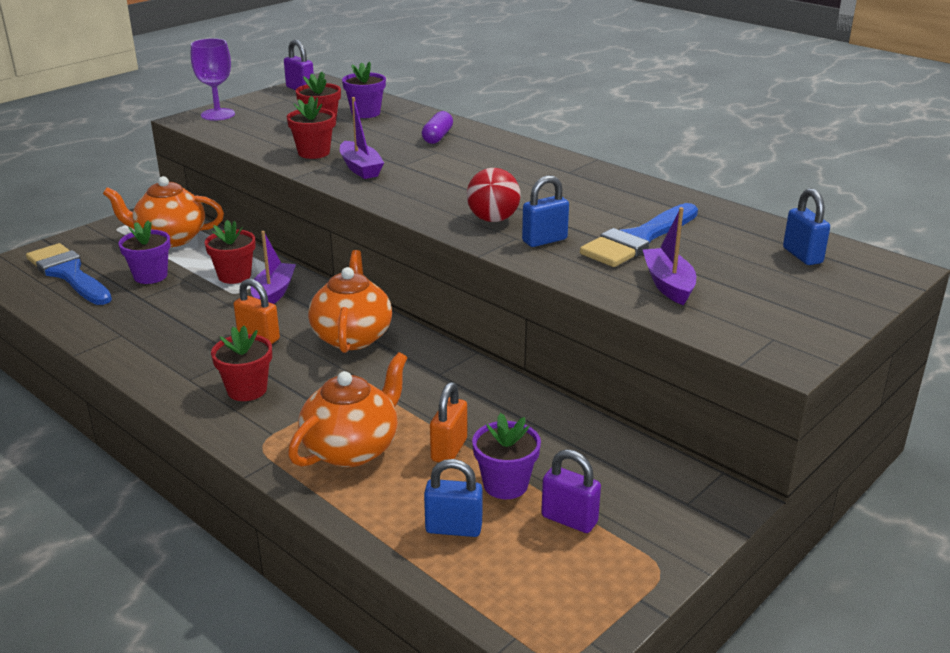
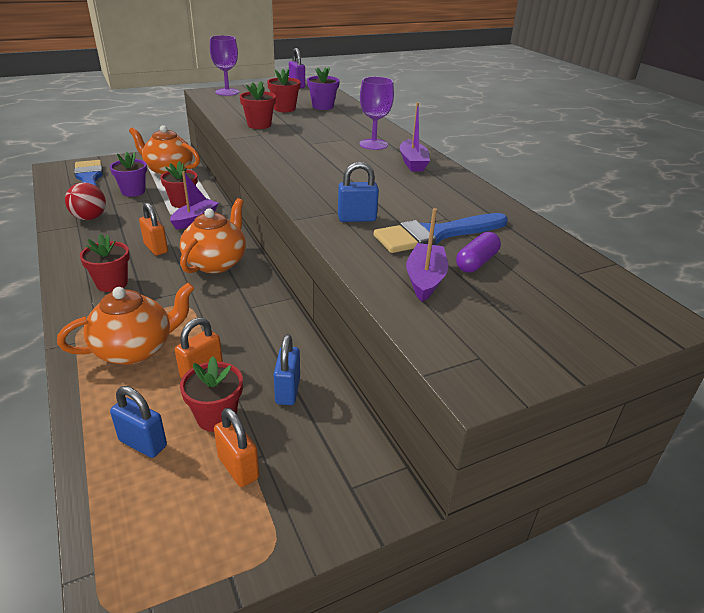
camera: 20 degrees right, 5 degrees up
purple boat [340,97,384,179] -> purple boat moved to [400,102,430,172]
purple capsule [422,111,453,144] -> purple capsule moved to [456,232,501,273]
red ball [467,168,520,222] -> red ball moved to [65,182,106,220]
purple flower pot [472,413,541,499] -> red flower pot [180,356,243,432]
purple padlock [541,449,601,533] -> orange padlock [214,408,259,487]
blue padlock [783,188,830,265] -> blue padlock moved to [274,334,300,405]
none -> purple goblet [359,77,394,150]

